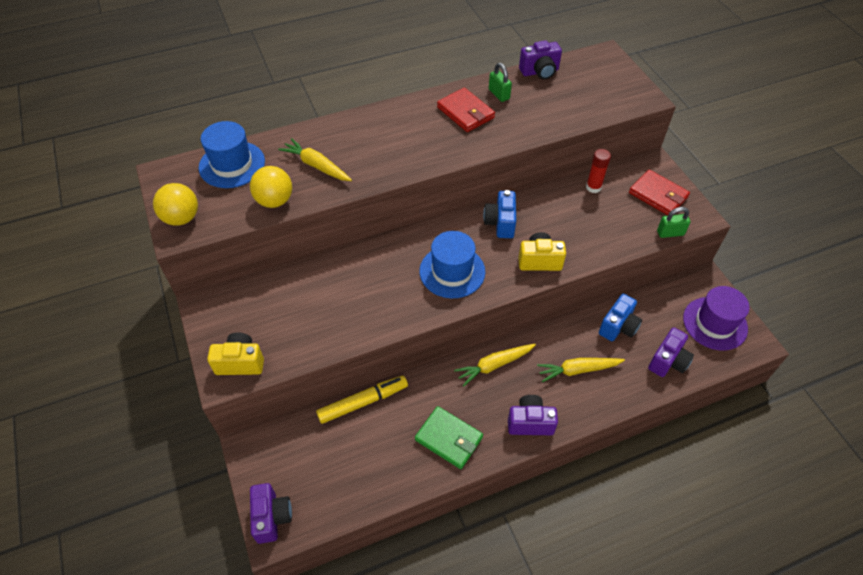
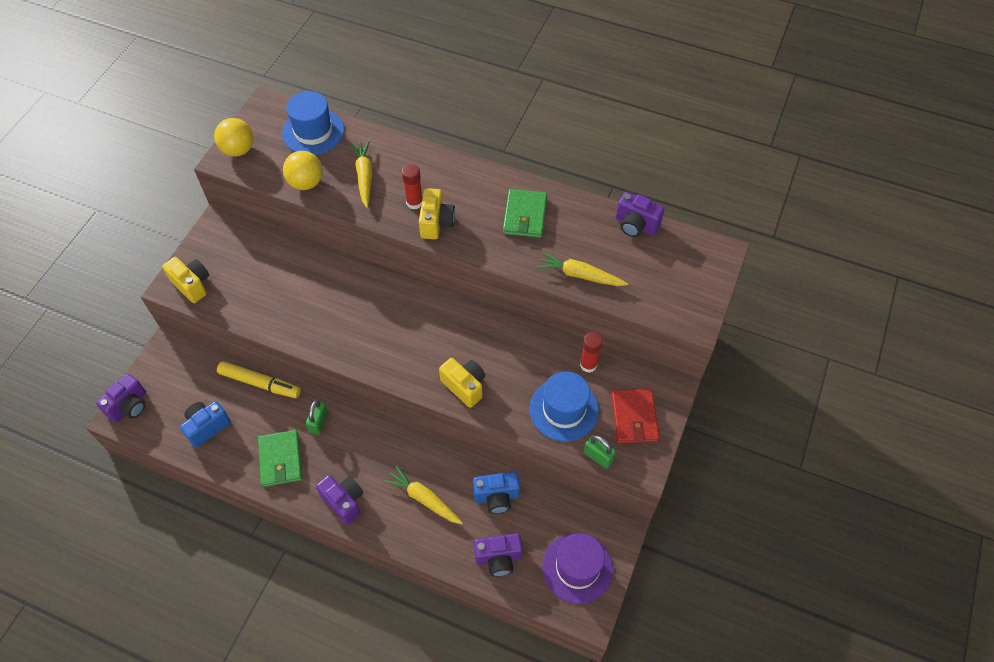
camera: 45 degrees right, 5 degrees up
blue hat [419,231,485,298] -> blue hat moved to [530,371,599,442]
red wallet [437,88,495,132] -> green wallet [503,189,547,238]
yellow carrot [454,344,536,387] -> yellow carrot moved to [537,252,628,286]
blue camera [483,190,516,238] -> blue camera moved to [180,401,231,448]
green padlock [489,63,512,102] -> green padlock moved to [306,400,329,435]
none -> red glue stick [402,164,423,210]
none -> yellow camera [419,188,455,239]

